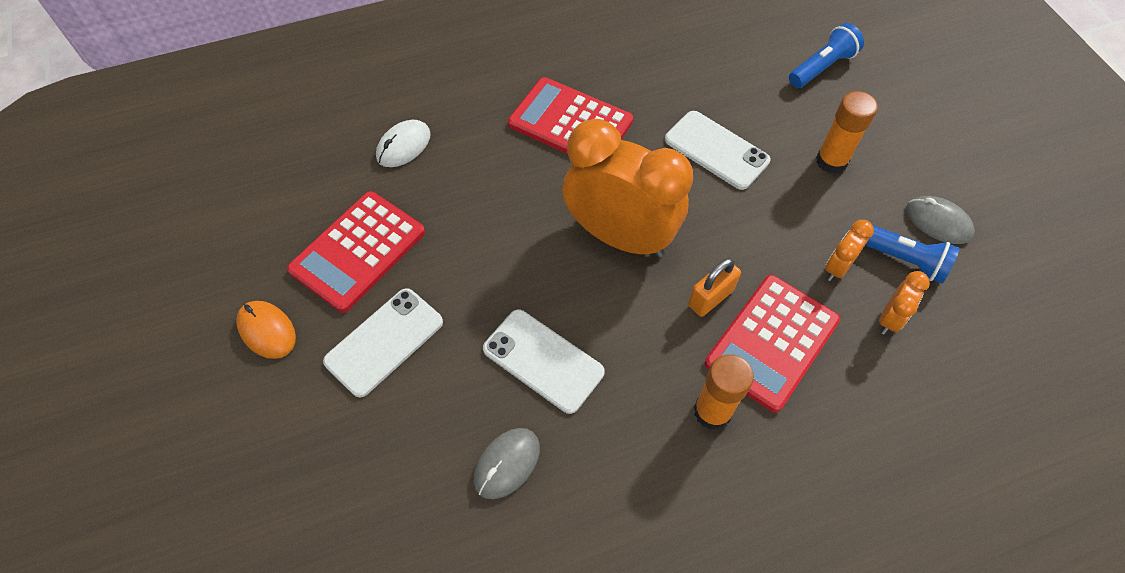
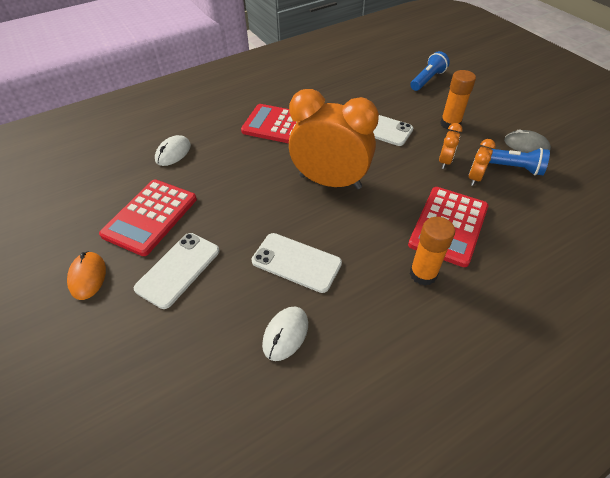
camera: 10 degrees left, 10 degrees down
orange mouse [236,301,296,359] -> orange mouse turned 45 degrees clockwise [67,252,106,300]
grey mouse [474,428,540,499] -> white mouse [262,307,308,361]
orange padlock [688,258,741,317] -> none
orange clock [879,271,930,334] -> orange clock moved to [439,123,463,169]

